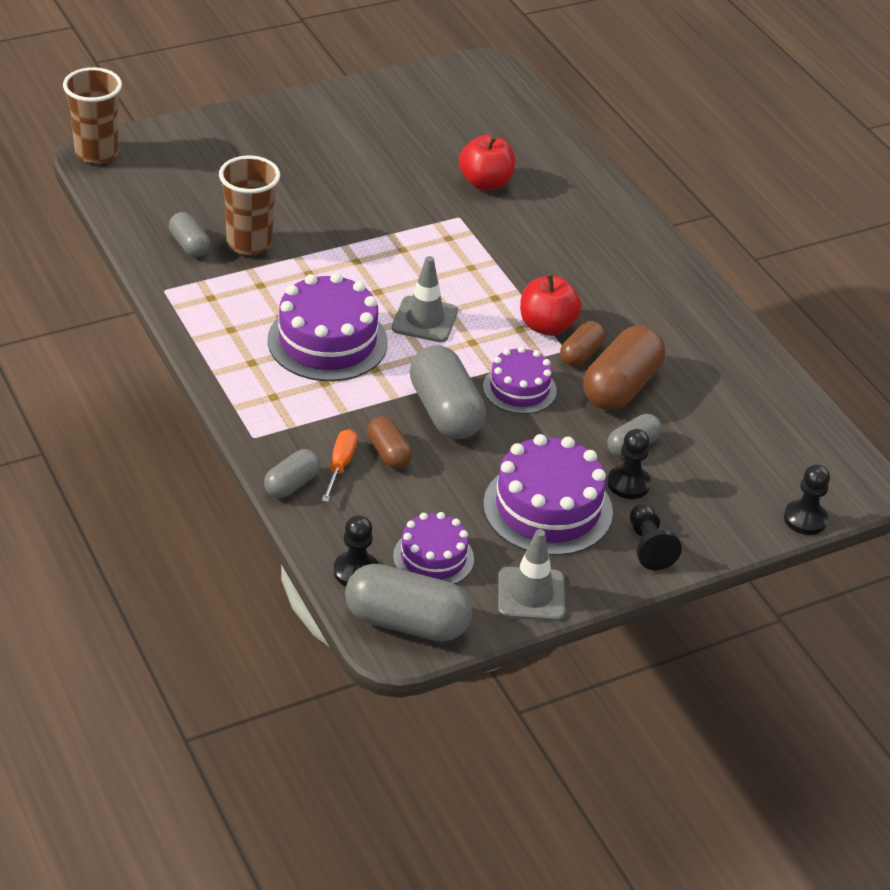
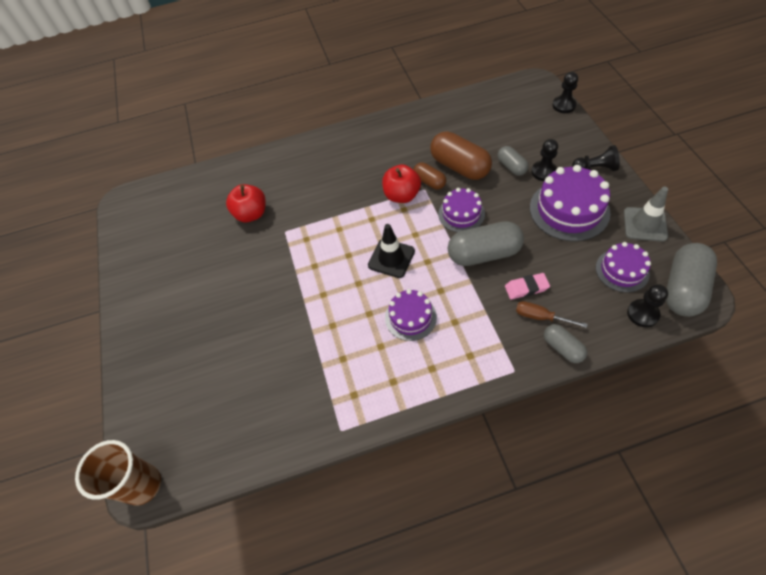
camera: 70 degrees left, 15 degrees up
grey capsule [169,212,210,257] -> none
brown cup [219,155,280,256] -> none
purple cake [268,273,388,381] -> purple cake [385,289,437,341], size x0.61
orange screwdriver [322,429,357,502] -> brown screwdriver [516,301,588,328]
brown capsule [367,416,412,469] -> pink eraser [505,273,550,300]
grey traffic cone [392,256,458,342] -> black traffic cone [368,224,415,278]

